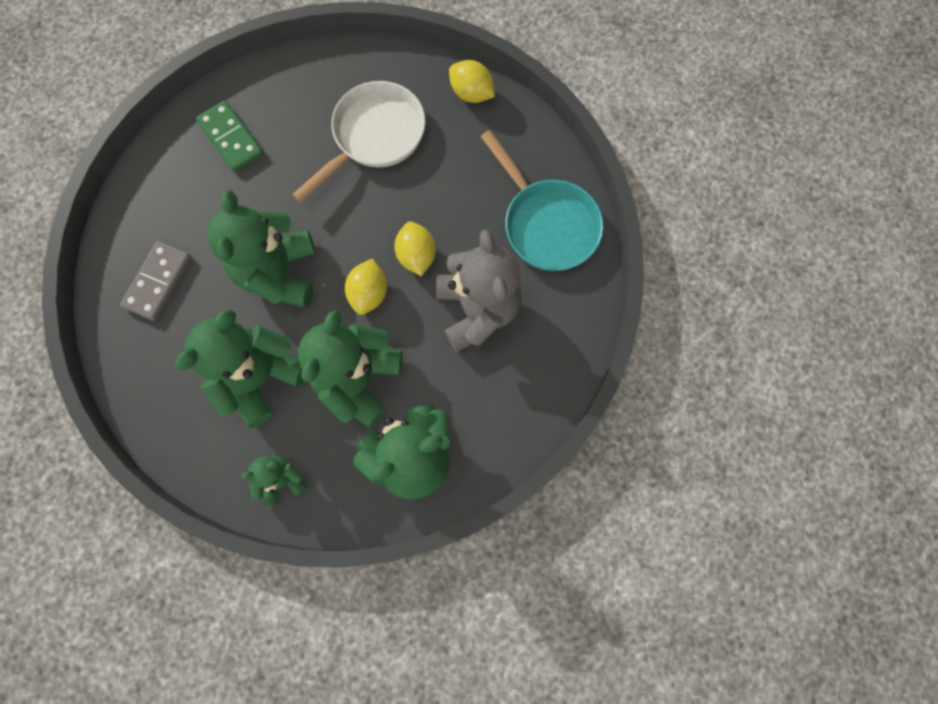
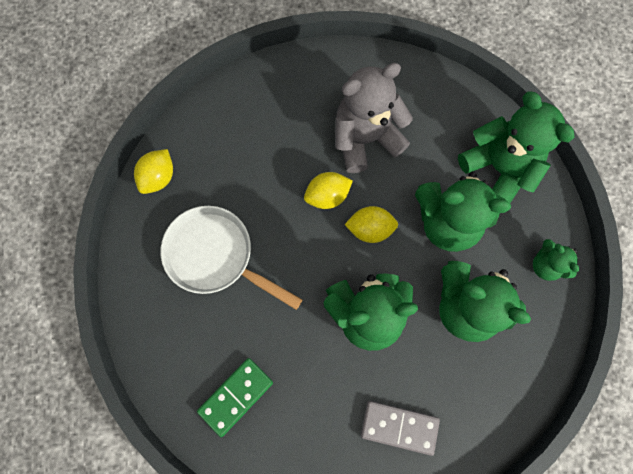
camera: 100 degrees left, 0 degrees up
turquoise pan [480,130,603,271] -> none

